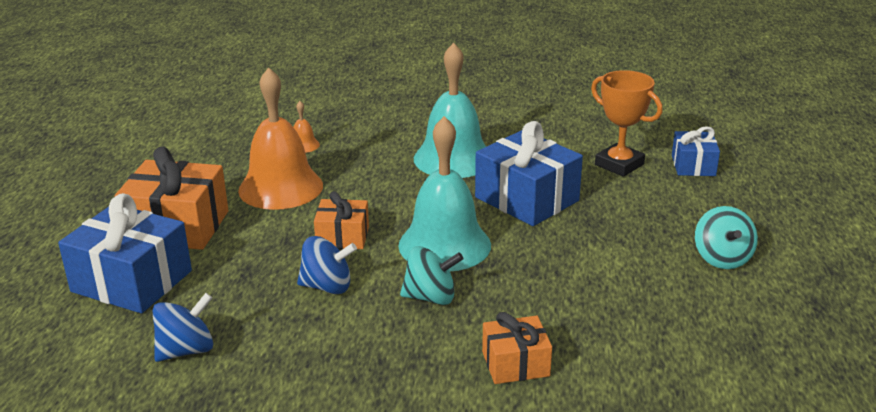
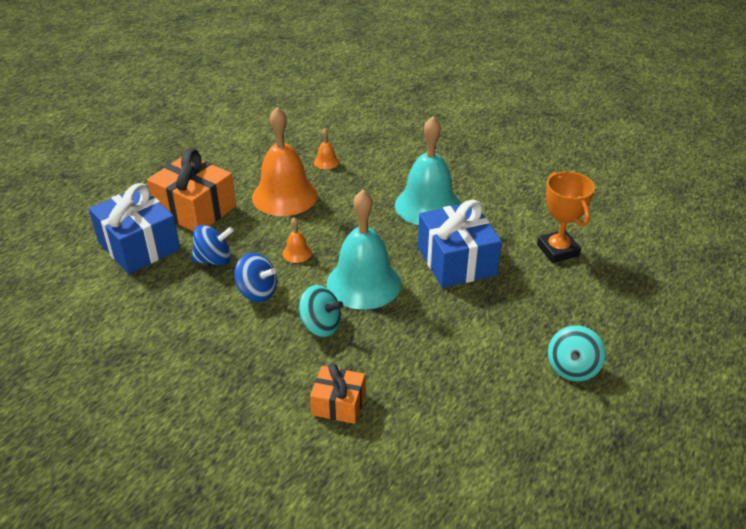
camera: 25 degrees right, 10 degrees up
blue spinning top [153,293,213,362] -> blue spinning top moved to [191,225,234,265]
orange gift [314,191,369,249] -> orange bell [282,217,312,263]
blue gift [672,126,720,176] -> none

